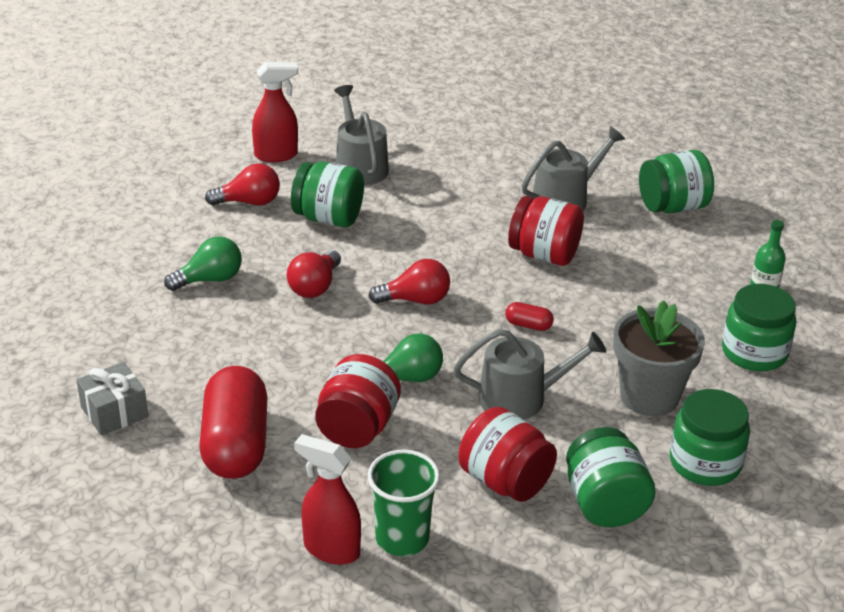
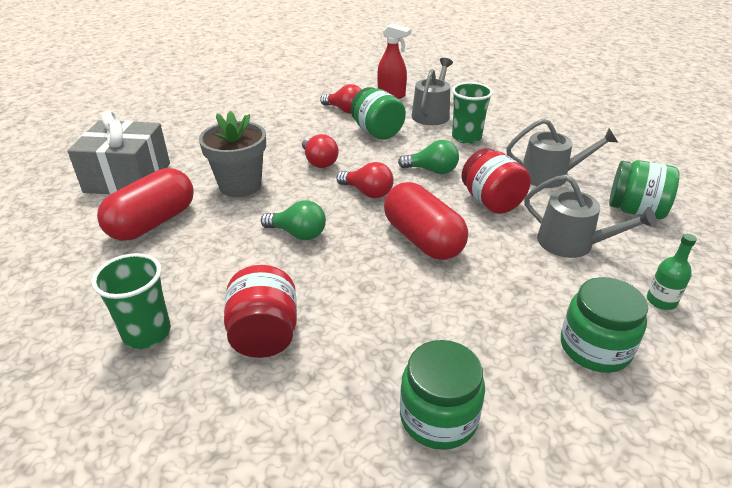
camera: 40 degrees right, 0 degrees up
grey gift [77,362,148,435] -> grey gift [67,110,170,194], size x1.85
green light bulb [164,236,242,291] -> green light bulb moved to [398,140,459,174]
red light bulb [287,250,341,298] -> red light bulb turned 90 degrees counterclockwise [302,134,339,168]
red spray bottle [294,434,361,565] -> none
red jar [315,354,401,448] -> none
grey watering can [454,329,606,420] -> grey watering can moved to [524,174,657,258]
red capsule [505,302,554,331] -> red capsule [384,182,468,260], size x2.46
green jar [566,427,656,527] -> none
grey flower pot [613,300,705,416] -> grey flower pot moved to [199,111,266,197]
none -> green cup [452,82,493,144]

